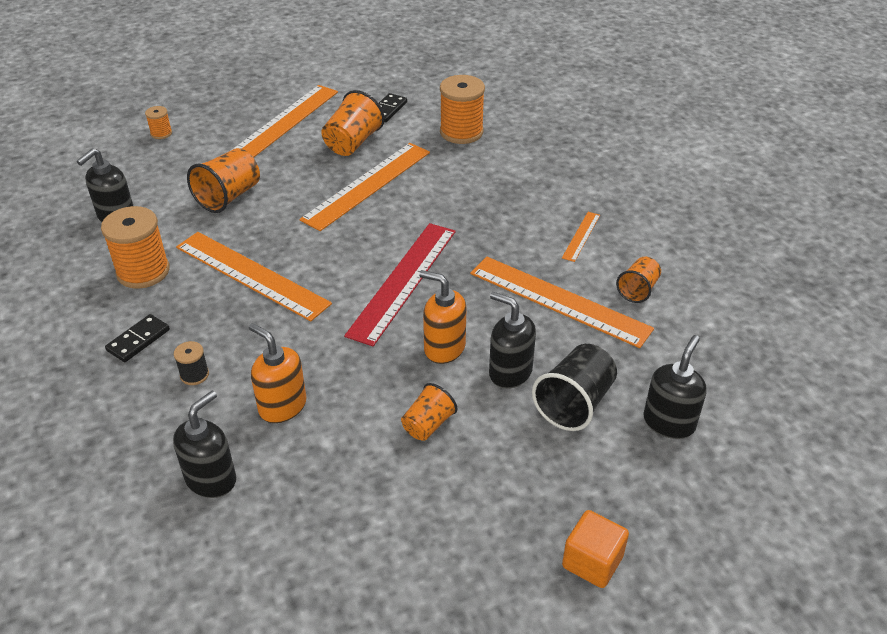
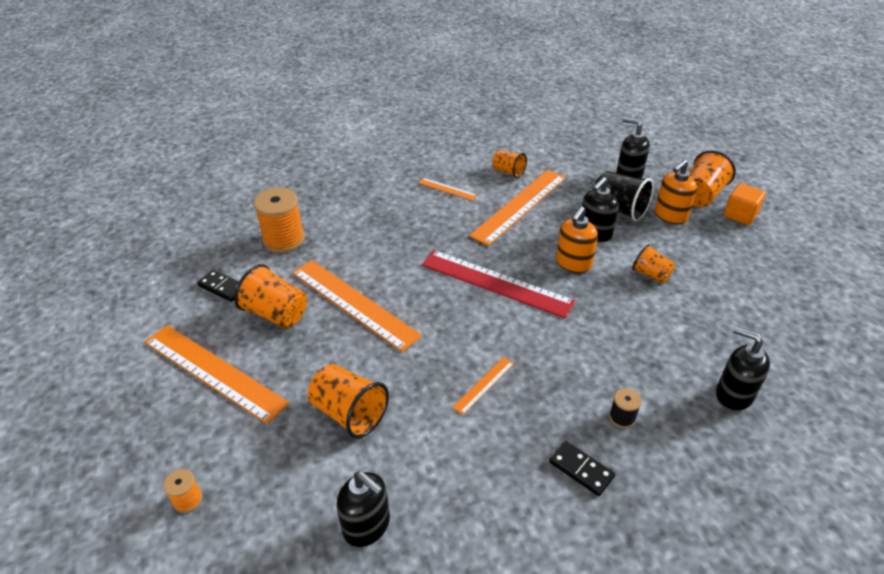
camera: 85 degrees left, 0 degrees up
orange spool [101,206,170,289] -> none
orange ruler [176,232,332,321] -> orange ruler [452,357,514,415], size x0.46
orange soap dispenser [249,323,306,423] -> orange soap dispenser moved to [655,159,697,224]
none -> orange cup [689,150,736,207]

